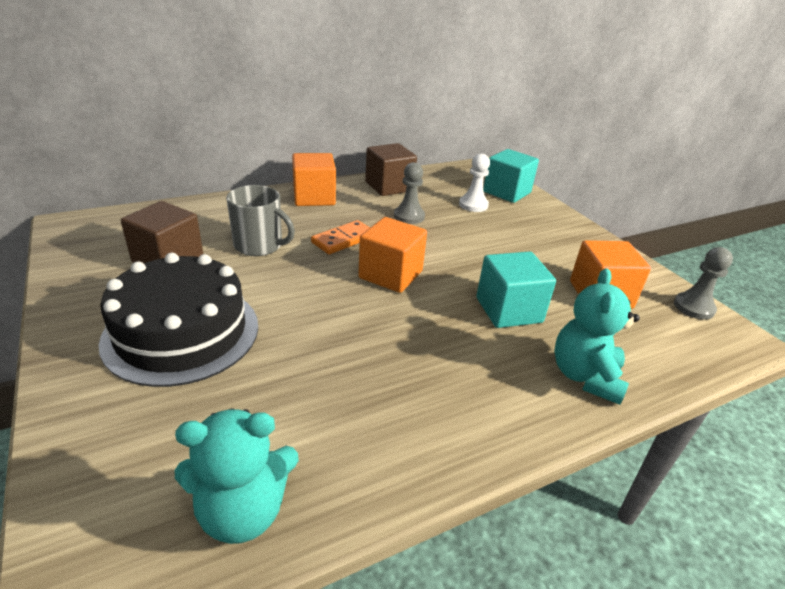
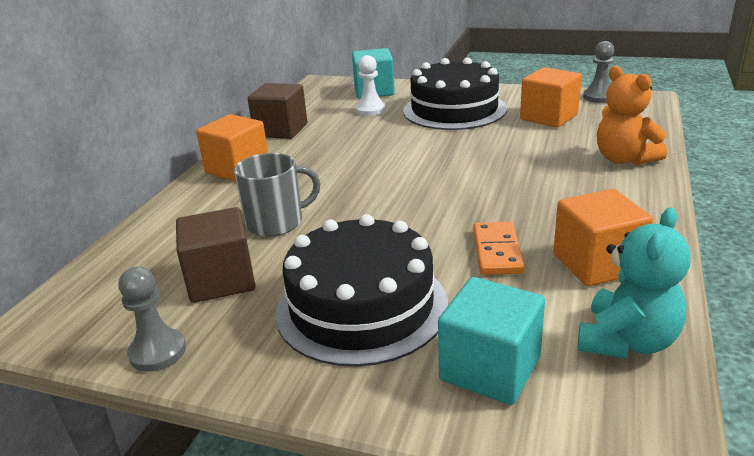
camera: 40 degrees left, 5 degrees down
orange domino [311,220,370,254] -> orange domino moved to [473,222,525,275]
orange cube [358,217,427,293] -> orange cube moved to [553,189,653,286]
grey pawn [394,162,425,224] -> grey pawn moved to [119,267,186,372]
turquoise cube [476,251,556,328] -> turquoise cube moved to [438,277,545,405]
turquoise teddy bear [554,268,640,405] -> orange teddy bear [597,66,667,165]
none -> black cake [403,58,507,130]

